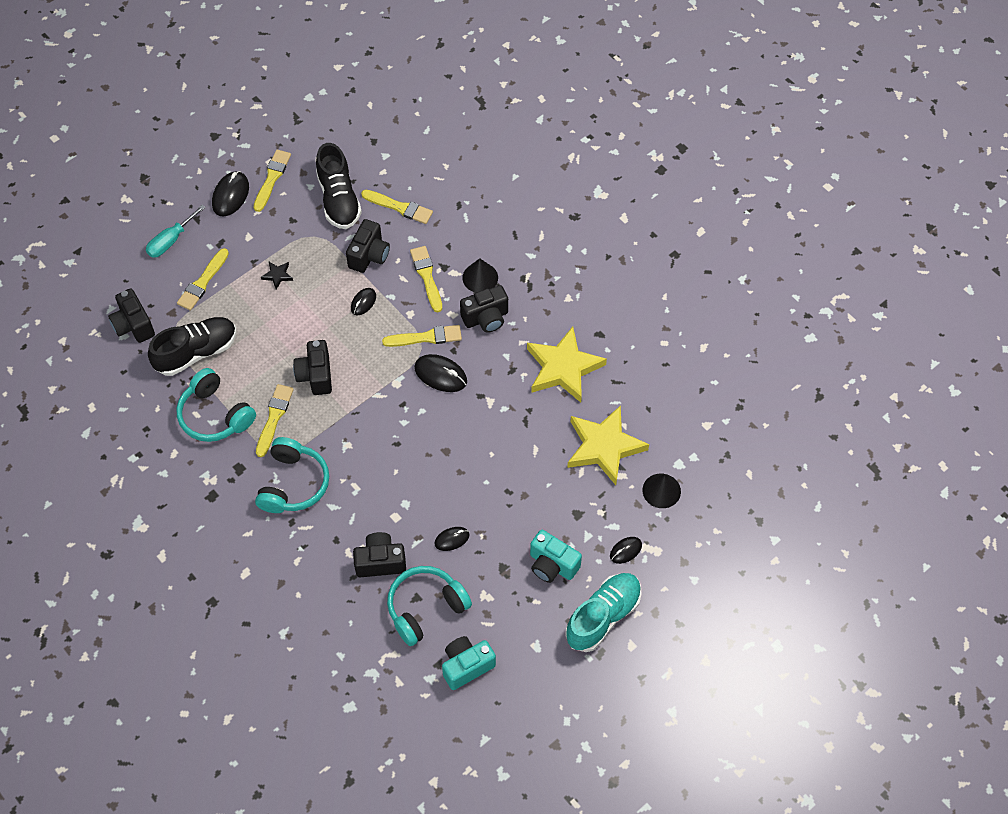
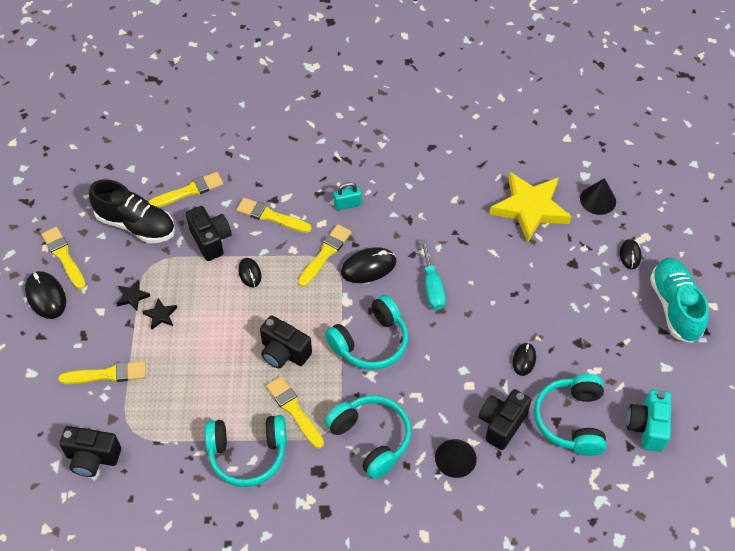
camera: 50 degrees left, 5 degrees down
turquoise screwdriver [146,205,206,258] -> turquoise screwdriver moved to [421,240,446,310]
black shoe [148,317,237,376] -> none
yellow brush [177,248,229,311] -> yellow brush turned 75 degrees counterclockwise [58,361,146,384]
black camera [460,285,508,333] -> turquoise padlock [334,182,362,210]
black cone [462,258,498,292] -> black cone moved to [435,439,477,478]
yellow star [527,326,607,403] -> none
turquoise camera [530,530,582,583] -> none
none -> black star [116,280,150,311]
none -> turquoise headphones [325,295,408,370]

